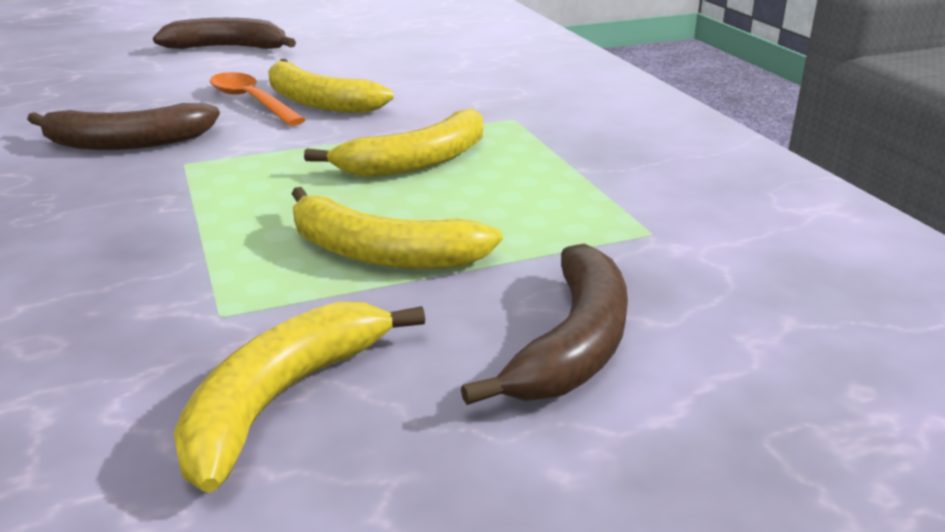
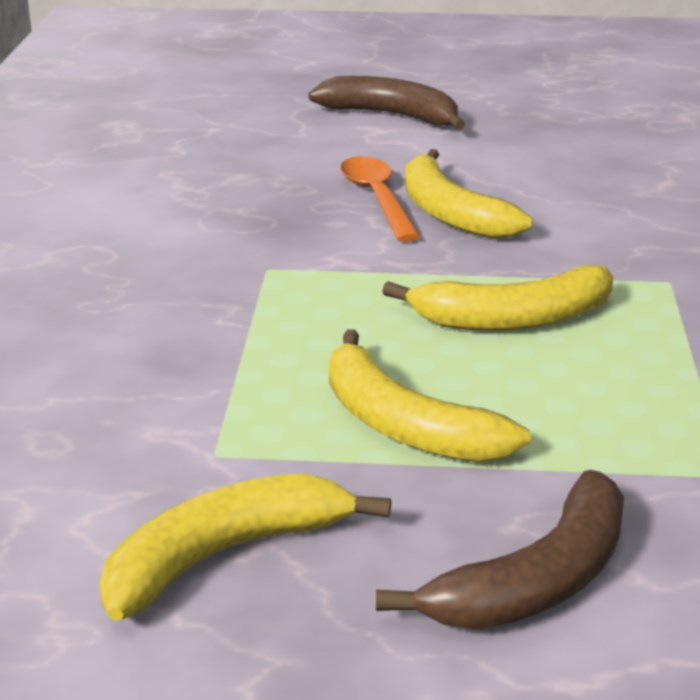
camera: 25 degrees right, 0 degrees up
brown banana [27,103,220,150] -> none

